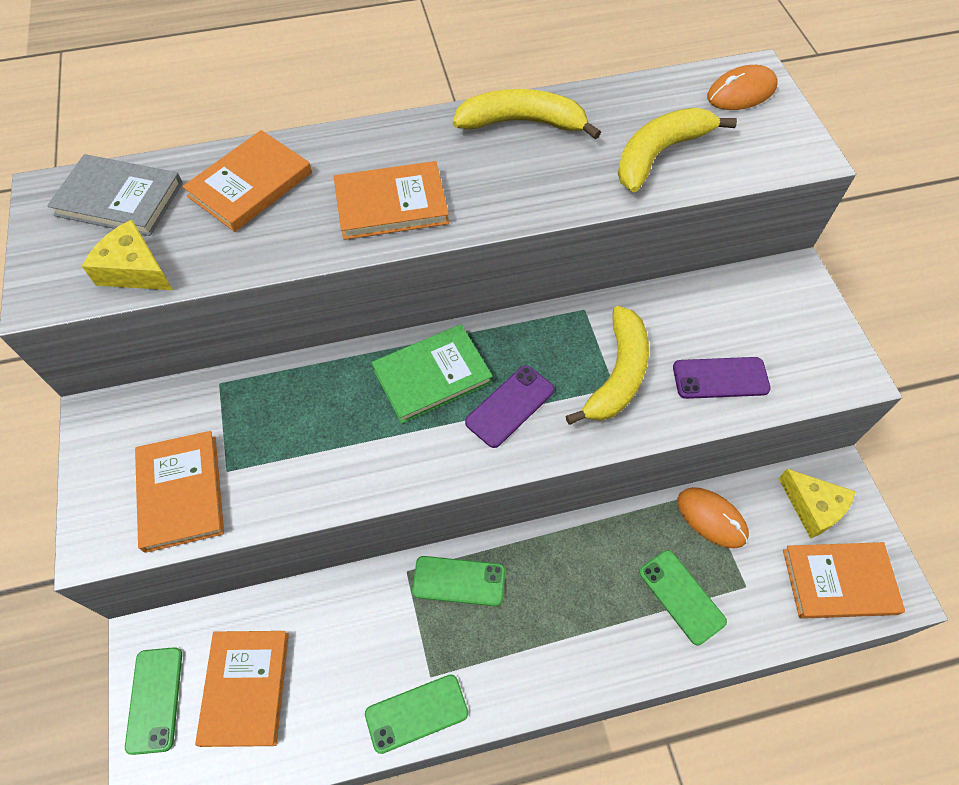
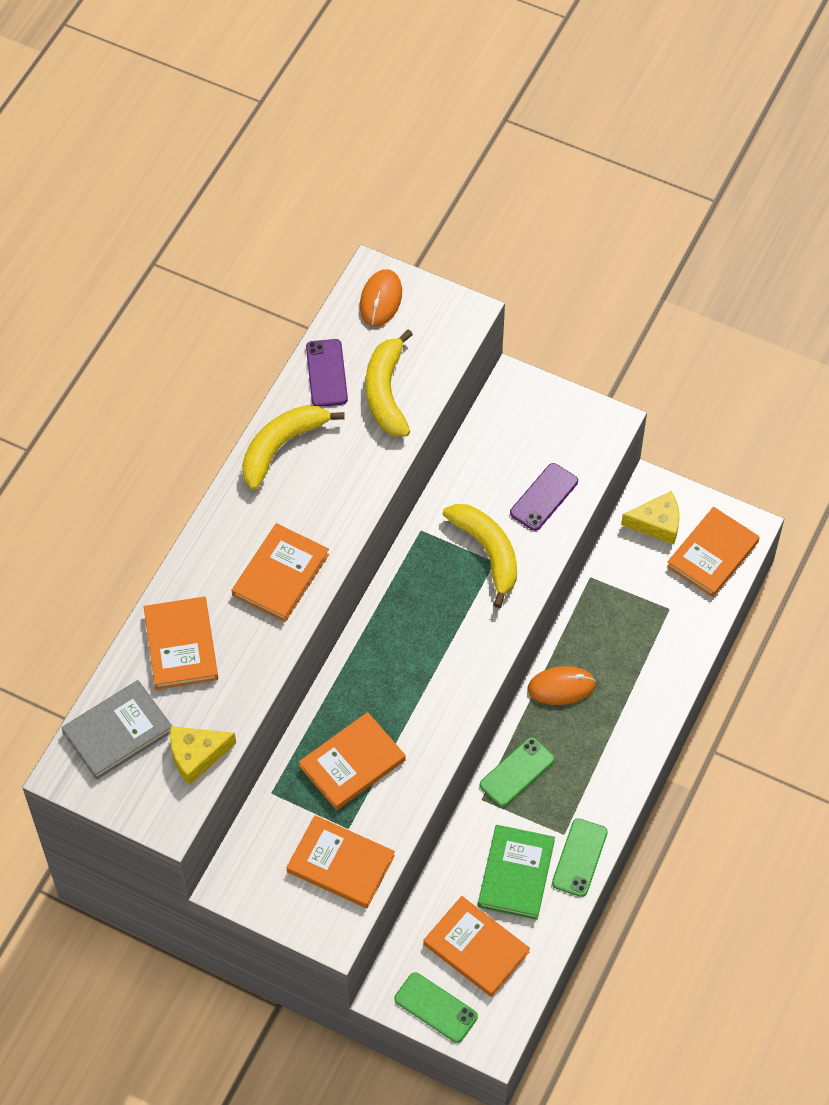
camera: 50 degrees left, 0 degrees up
green book [371,324,493,424] -> green book moved to [478,825,555,920]
purple phone [465,365,555,448] -> purple phone moved to [306,339,348,407]
green phone [639,550,727,645] -> none
orange mouse [678,487,749,548] -> orange mouse moved to [527,666,596,705]
none -> orange book [299,712,406,810]

